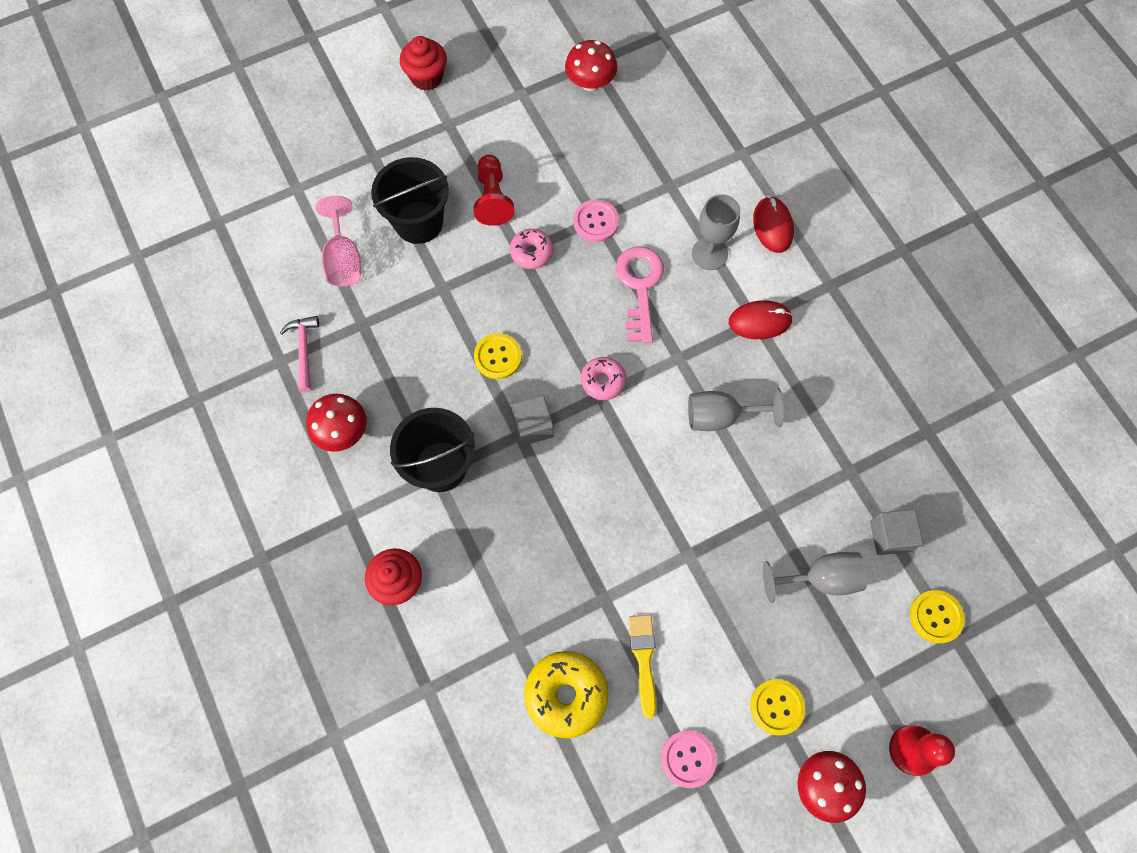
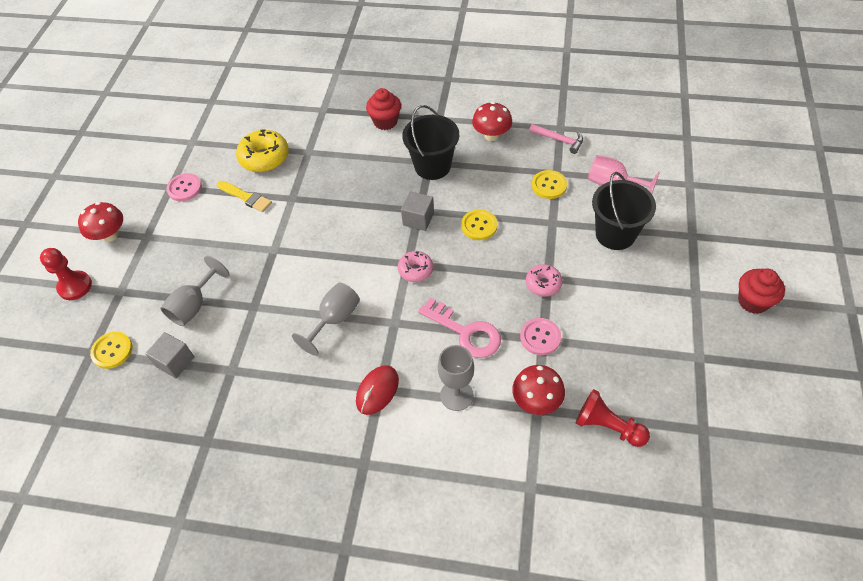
camera: 130 degrees right, 15 degrees down
red pawn [473,155,515,226] -> red pawn moved to [576,389,650,447]
red mushroom [565,40,617,91] -> red mushroom moved to [512,365,565,415]
yellow button [750,679,806,736] -> yellow button moved to [532,170,567,199]
red mouse [753,196,794,253] -> none

